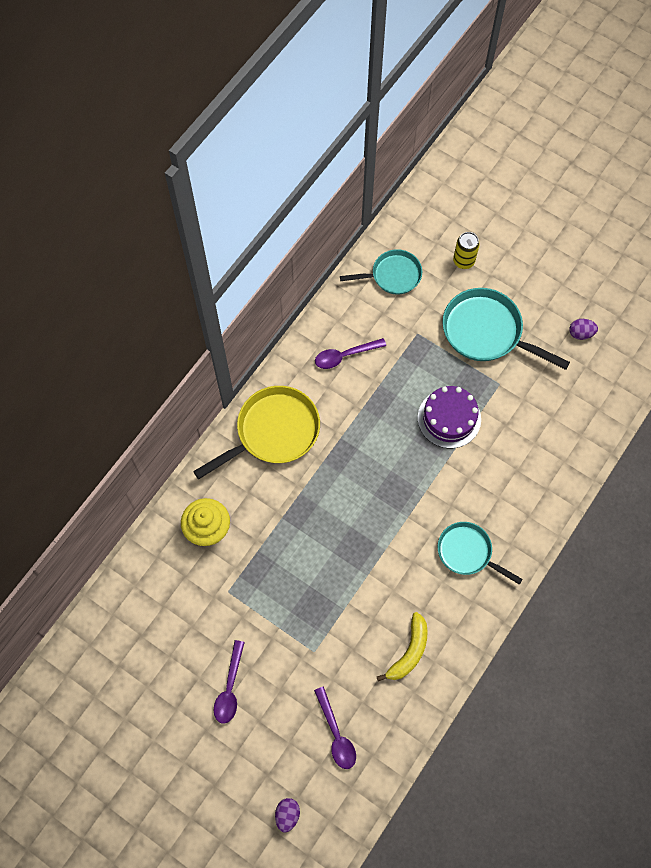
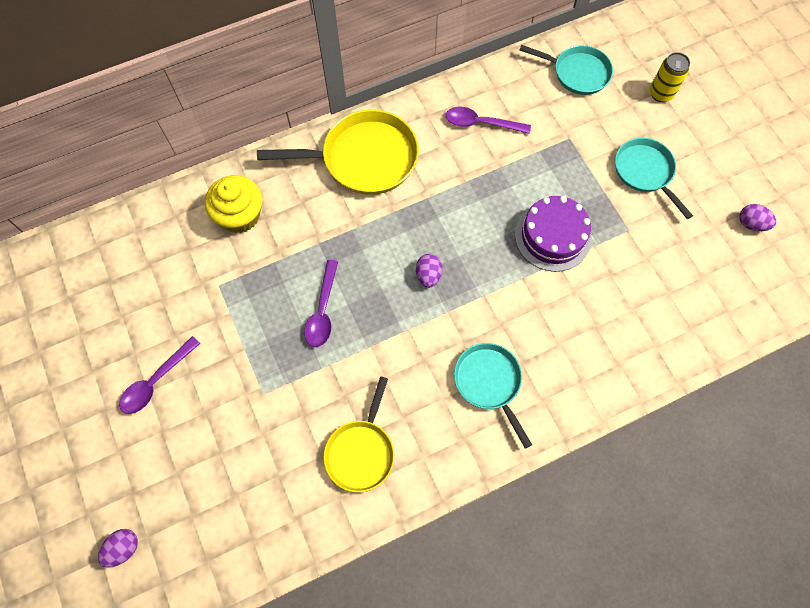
camera: 30 degrees right, 0 degrees up
purple spoon [314,687,356,769] -> purple spoon moved to [304,260,338,347]
yellow banana [376,612,428,682] -> yellow pan [323,376,394,493]
turquoise pan [442,288,570,370] -> turquoise pan [615,138,693,219], size x0.63
none -> purple egg [416,254,442,288]

